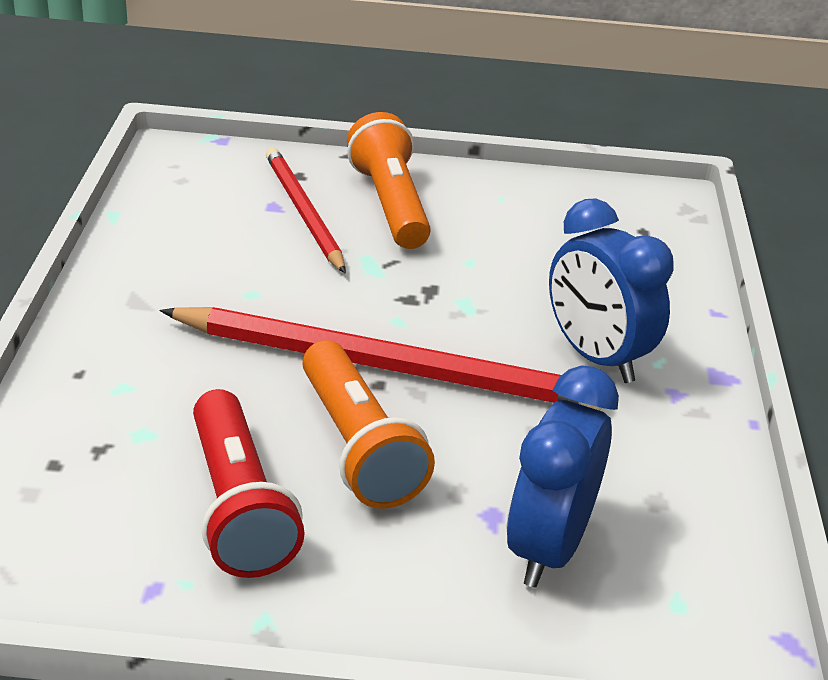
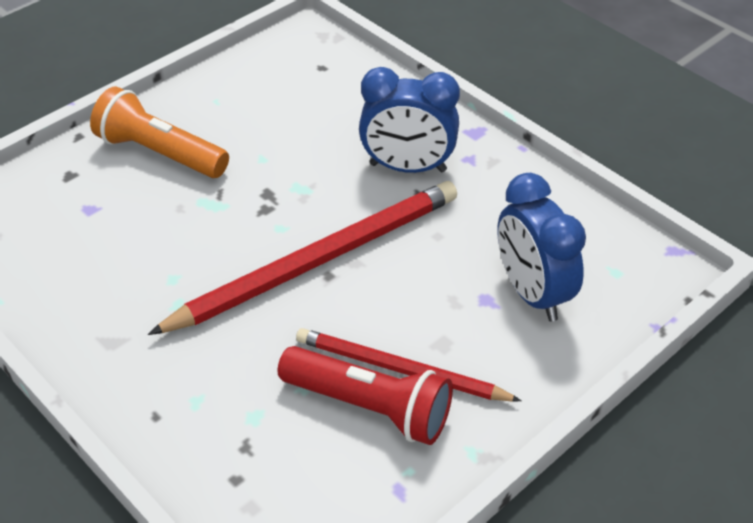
camera: 45 degrees left, 10 degrees up
red pencil [266,148,346,274] -> red pencil moved to [296,328,521,402]
orange flashlight [302,340,435,509] -> none

